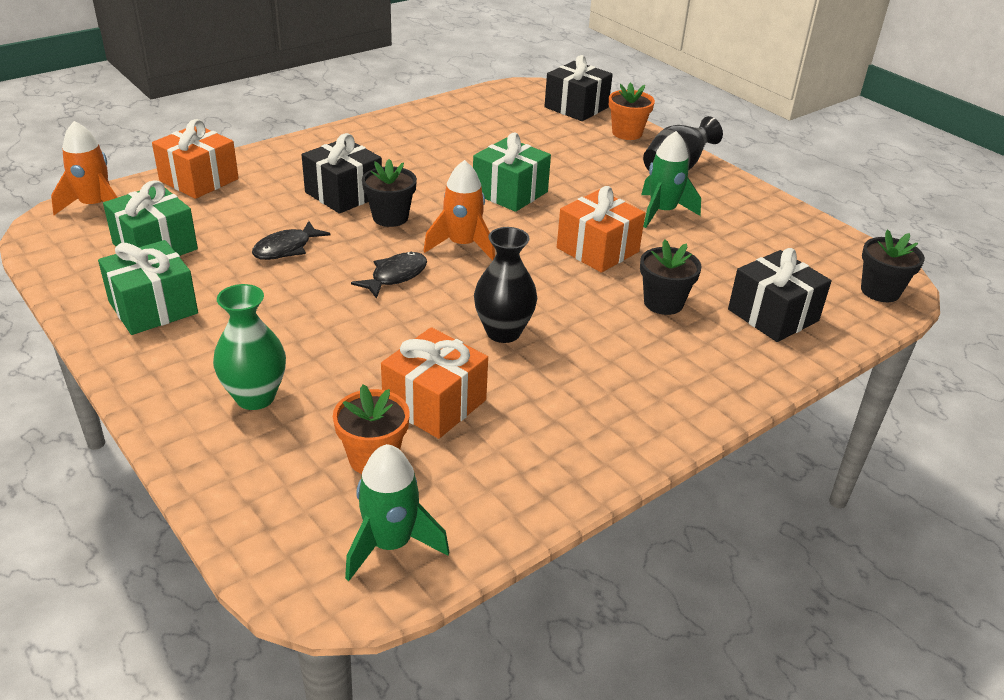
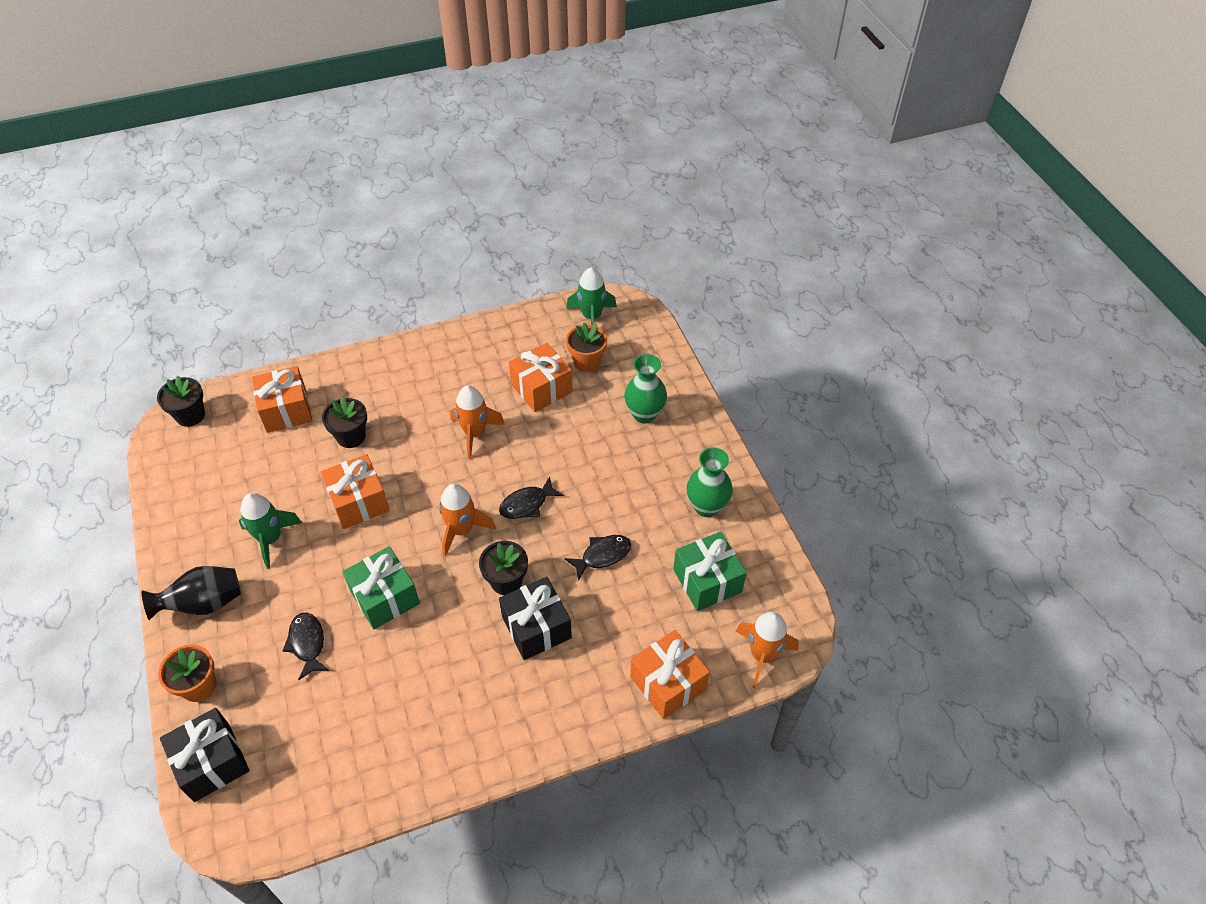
camera: 160 degrees left, 15 degrees up
green gift [98,240,198,335] -> green vase [687,447,733,517]
black vase [474,227,537,343] -> orange rocket [450,385,505,459]
black gift [728,248,832,342] -> orange gift [252,366,312,433]
none -> black fish [283,612,329,680]

